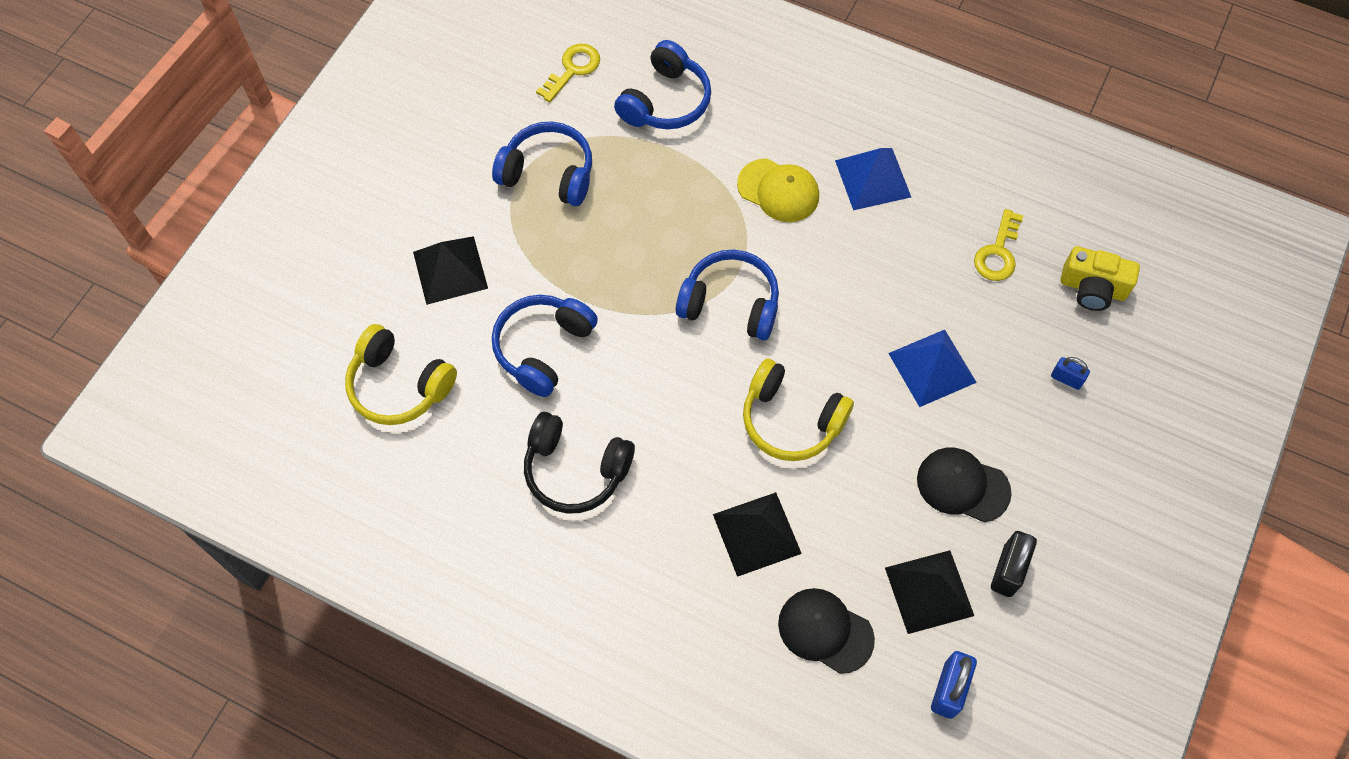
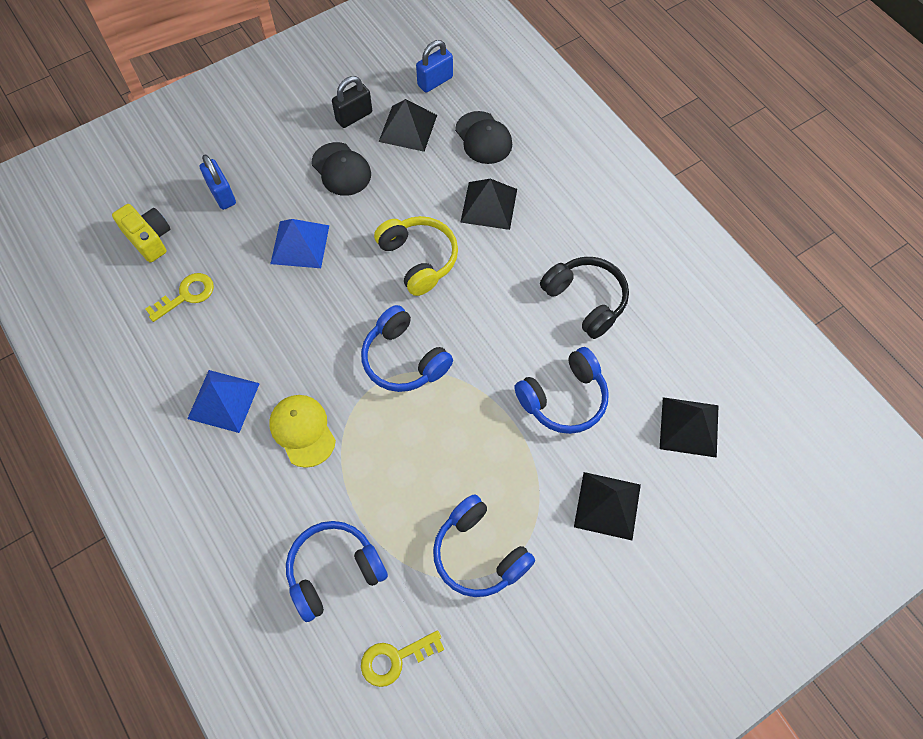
camera: 150 degrees left, 0 degrees up
yellow headphones [345,324,457,425] -> black pyramid [660,397,719,458]
blue padlock [1051,357,1090,390] -> blue padlock [199,155,236,210], size x1.63

